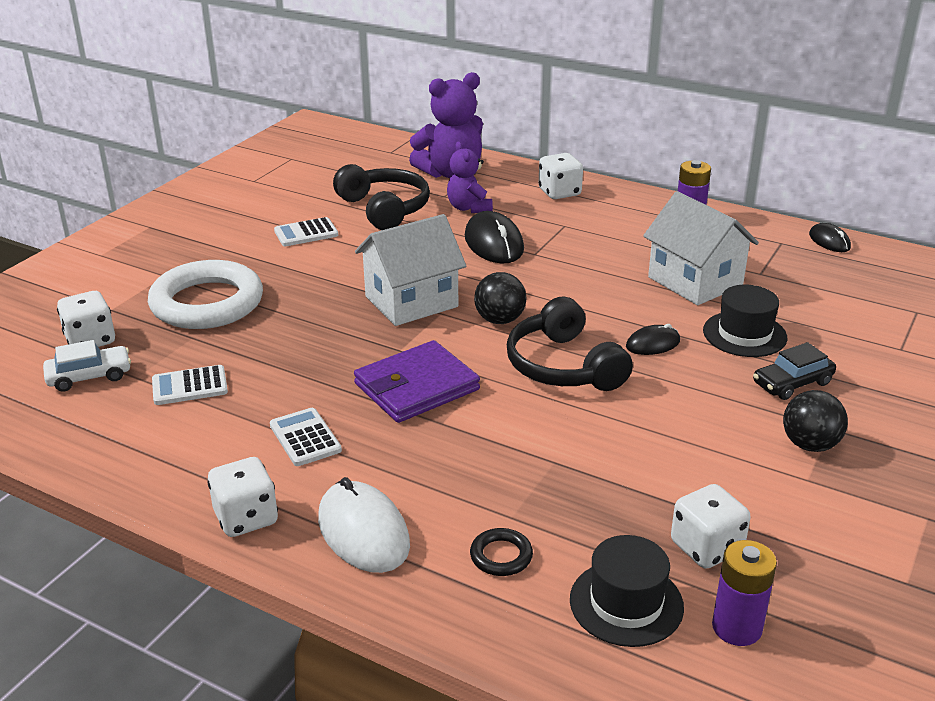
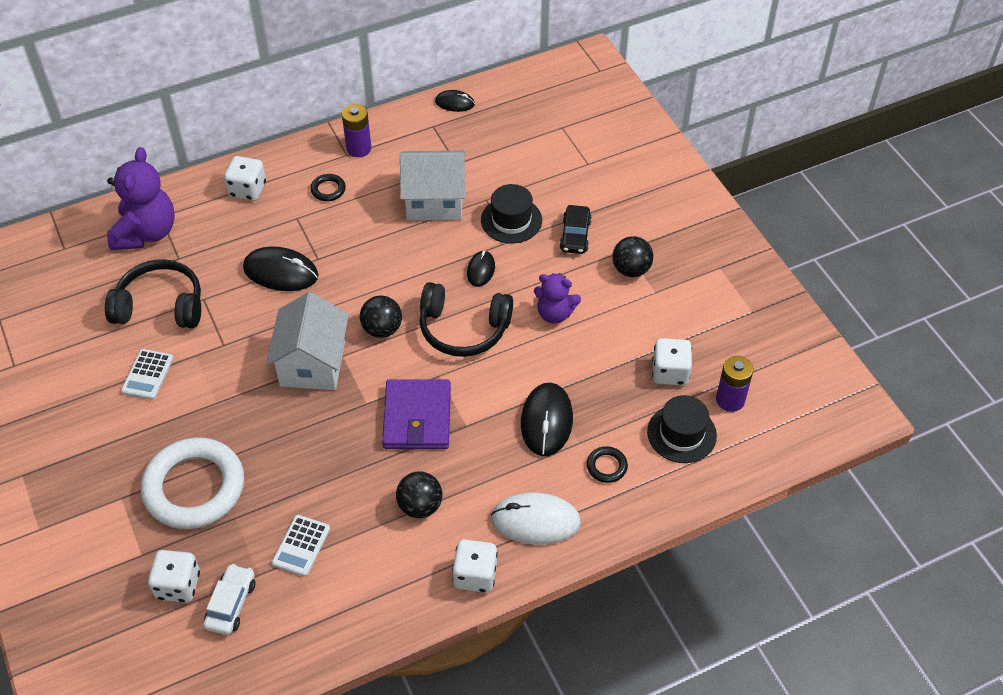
camera: 55 degrees left, 20 degrees up
white calculator [270,408,342,466] -> black ball [396,471,442,518]
purple teddy bear [447,141,493,213] -> purple teddy bear moved to [534,273,581,324]
none -> black ring [310,174,346,201]
none -> black mouse [521,383,573,456]

